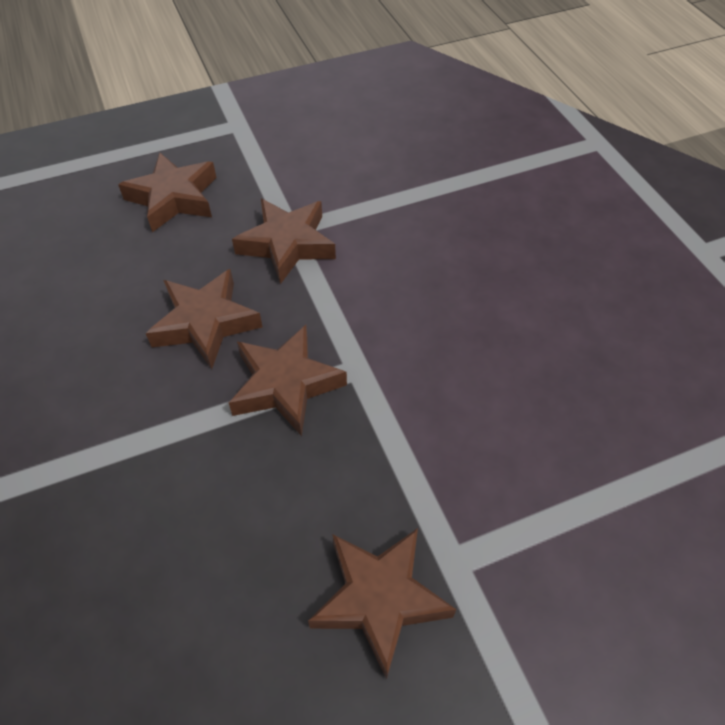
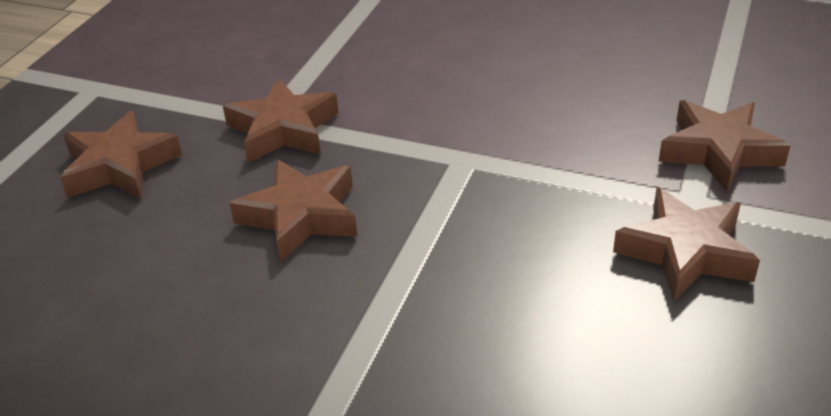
camera: 45 degrees left, 15 degrees down
brown star [229,325,347,436] -> brown star moved to [659,100,791,192]

